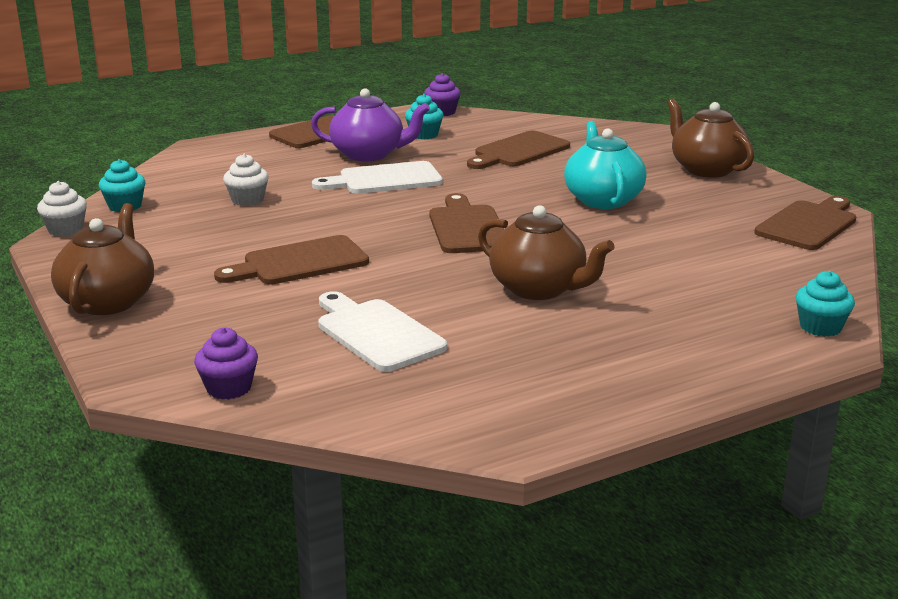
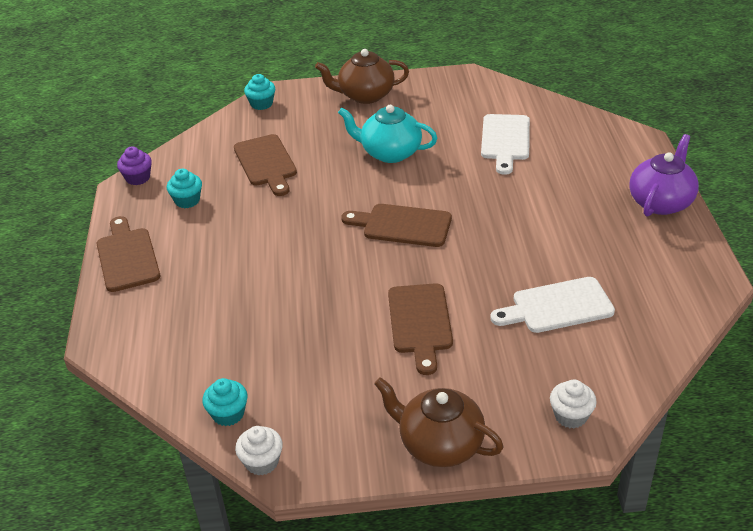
camera: 65 degrees left, 15 degrees up
purple cupcake [194,327,258,400] -> none
white cupcake [223,154,269,206] -> white cupcake moved to [550,380,597,428]
purple teapot [311,88,430,161] -> purple teapot moved to [629,134,699,217]
white cutting board [312,161,443,194] -> white cutting board moved to [481,114,530,175]
brown teapot [478,205,615,300] -> none
brown cutting board [754,196,856,250] -> none
turquoise cupcake [796,271,855,337] -> turquoise cupcake moved to [244,74,275,110]

